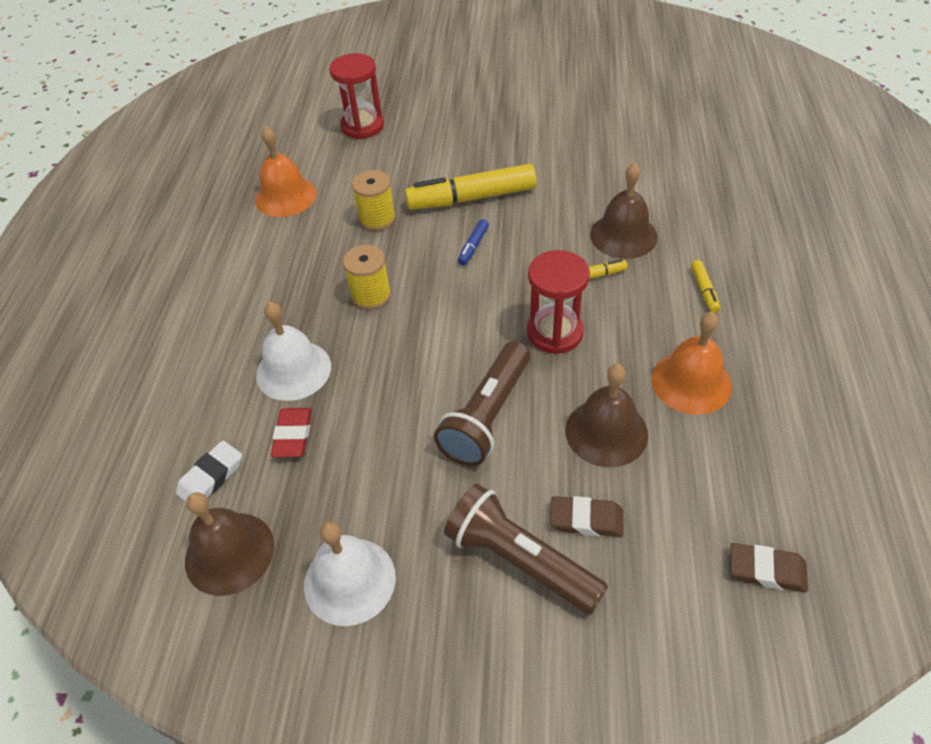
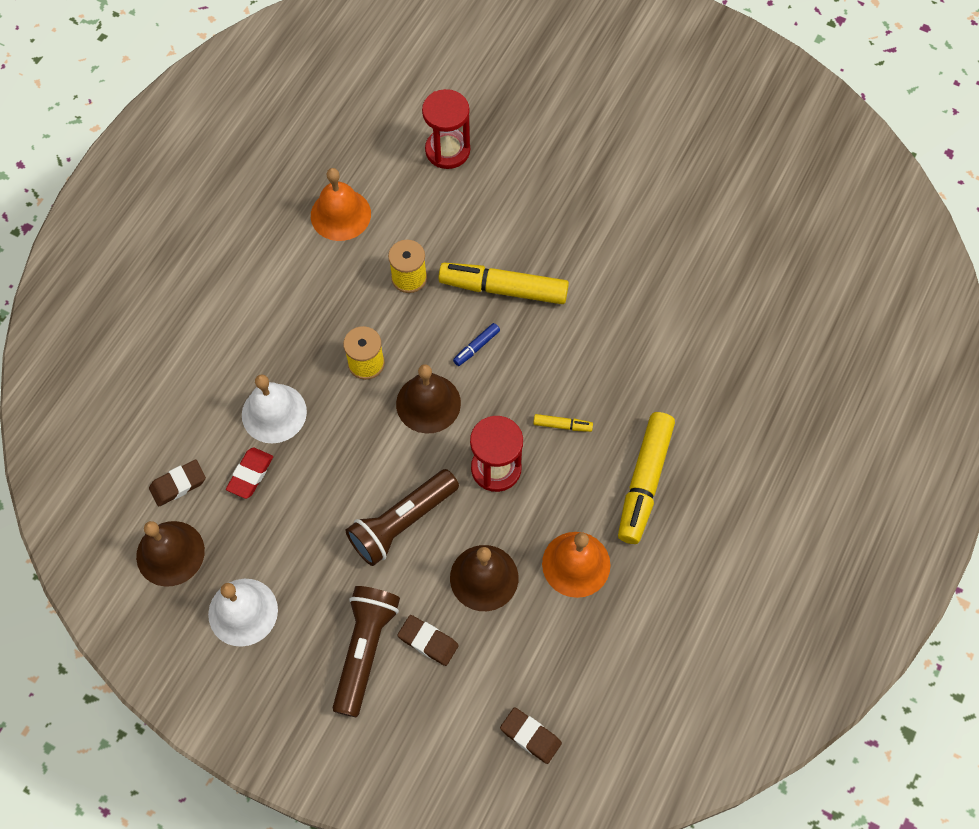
camera: 20 degrees right, 15 degrees up
white eraser [176,441,242,502] -> brown eraser [149,459,206,506]
brown flashlight [444,484,608,615] -> brown flashlight turned 45 degrees clockwise [333,586,400,717]
brown bell [590,162,658,259] -> brown bell moved to [396,364,461,434]
yellow marker [691,260,720,313] -> yellow marker [618,412,675,544], size x2.28

